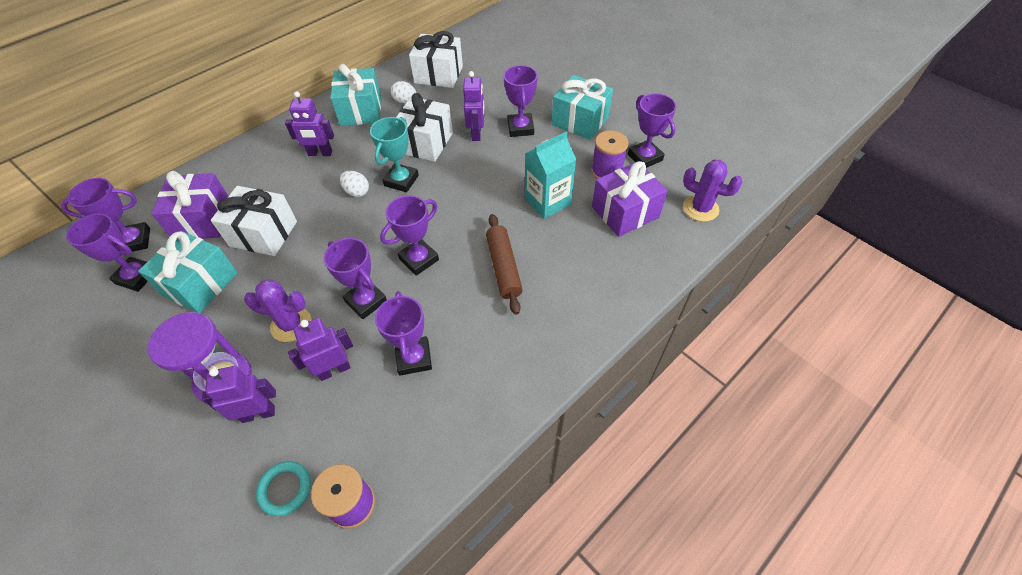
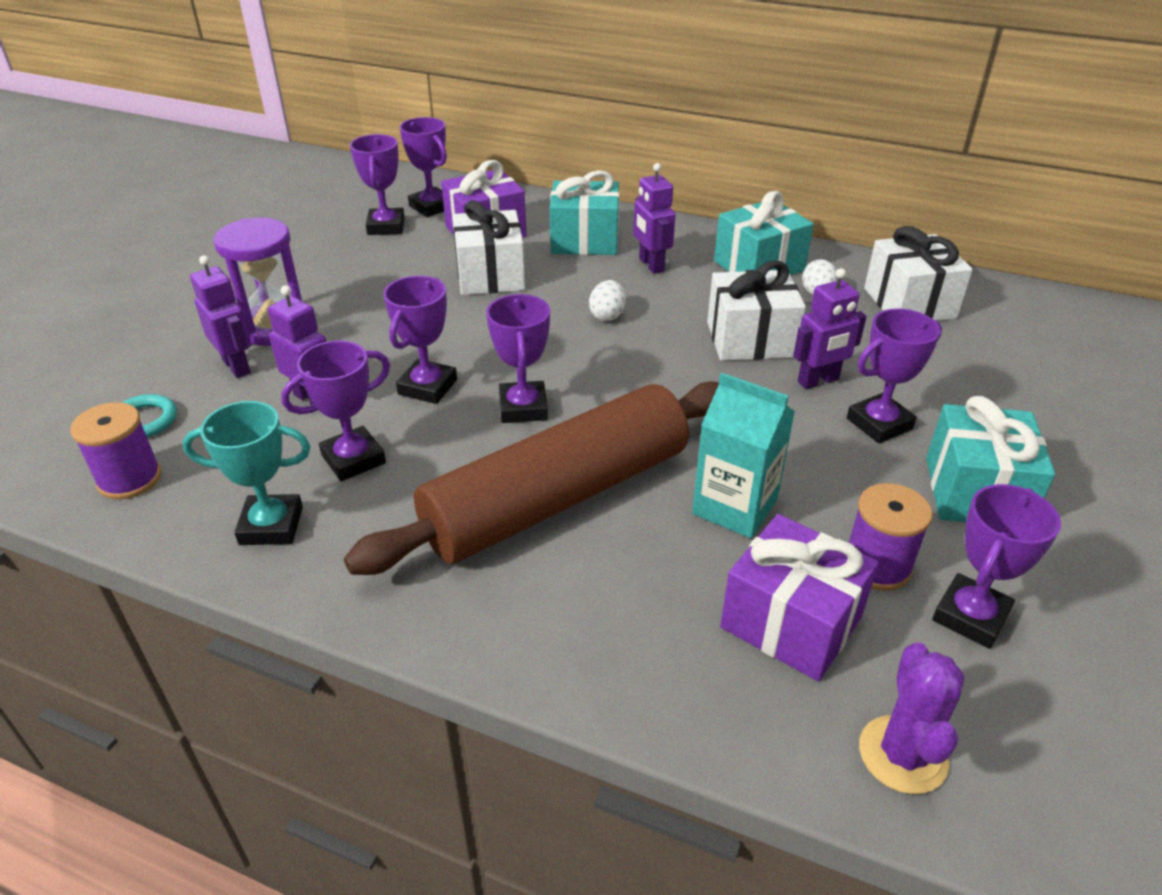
camera: 65 degrees right, 15 degrees down
turquoise gift [138,231,238,313] -> turquoise gift moved to [550,170,619,255]
purple cactus [244,279,311,342] -> none
turquoise trophy [370,117,419,193] -> turquoise trophy moved to [182,401,311,545]
purple trophy [380,195,439,276] -> purple trophy turned 60 degrees clockwise [486,294,550,423]
brown rolling pin [486,214,523,315] -> brown rolling pin [344,381,719,575], size x2.05

